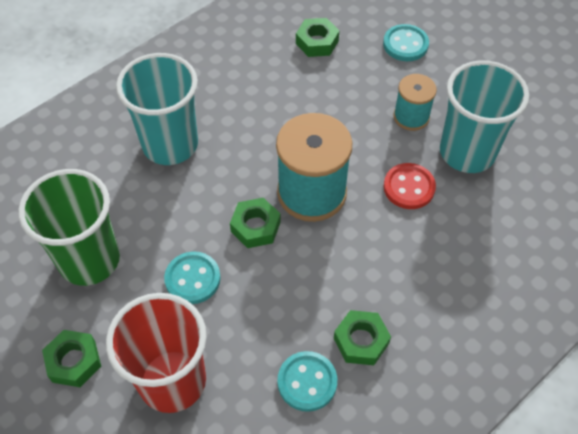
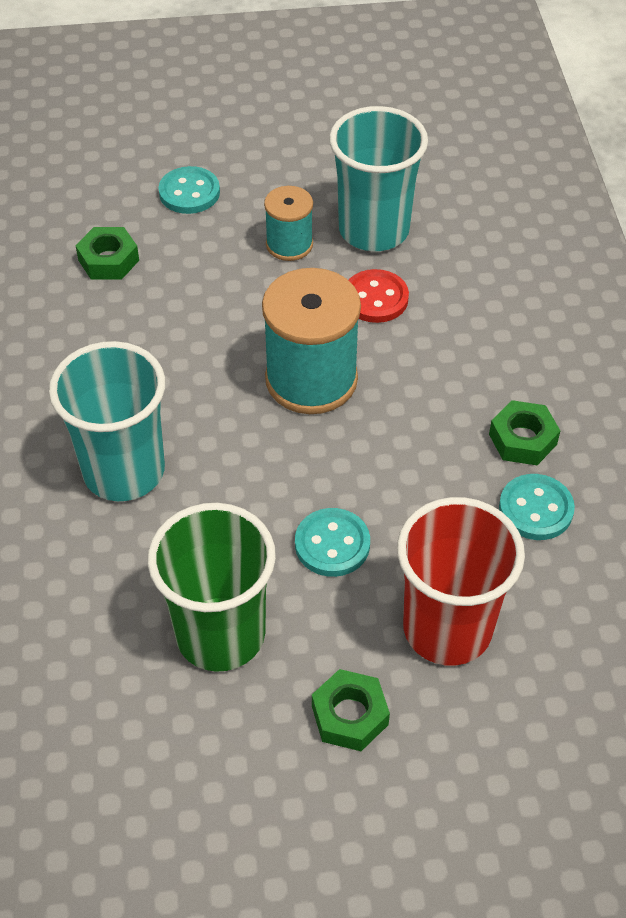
camera: 55 degrees left, 5 degrees down
green nut [230,198,281,248] -> none

